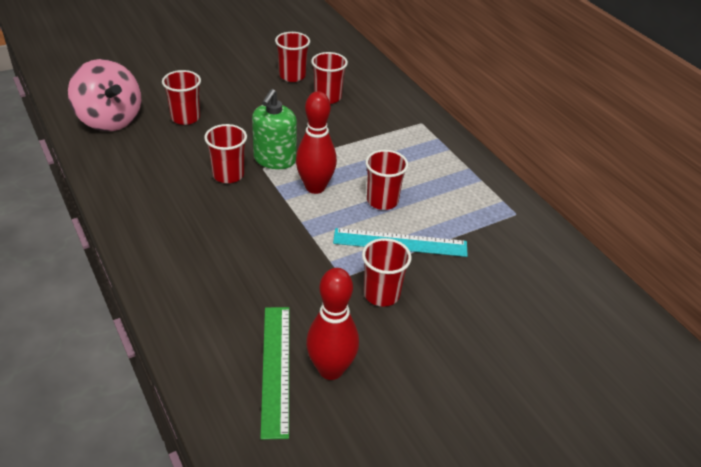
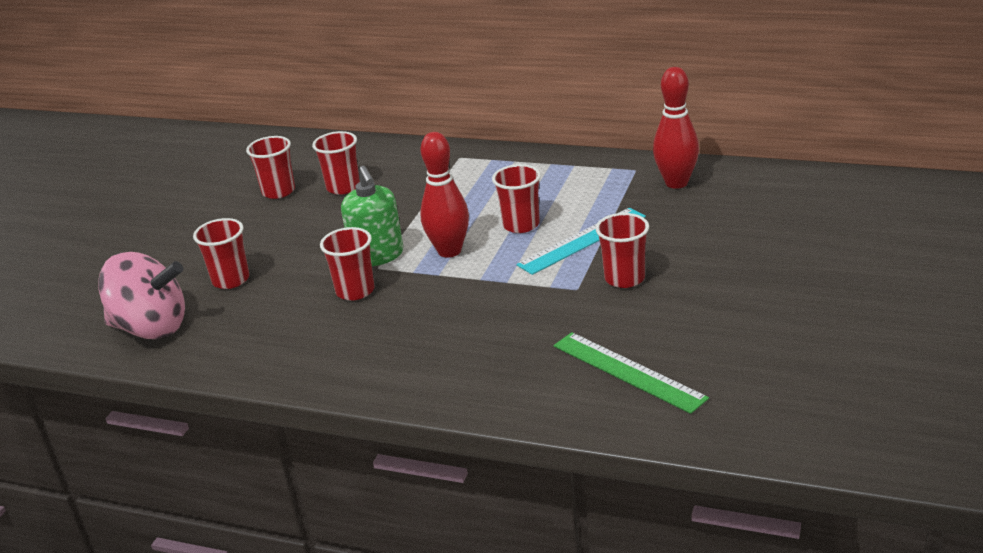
camera: 35 degrees left, 10 degrees down
red bowling pin [306,268,359,380] -> red bowling pin moved to [653,67,699,189]

